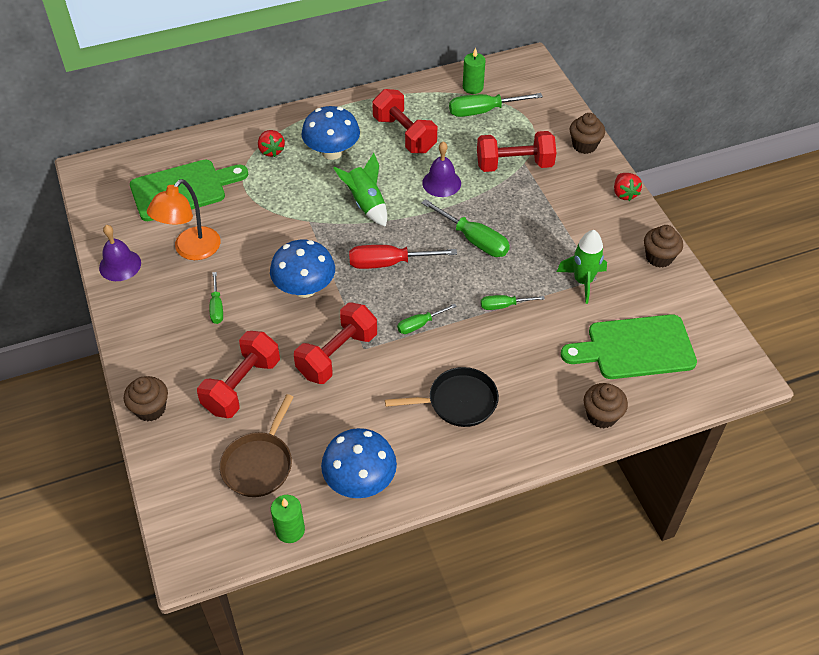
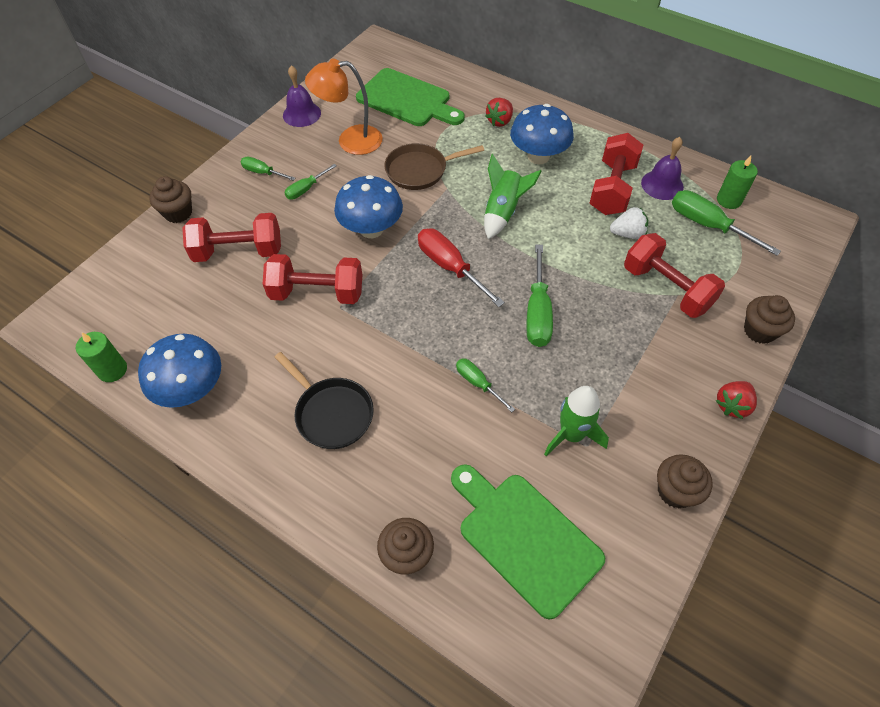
camera: 55 degrees right, 5 degrees up
brown pan [219,394,293,497] -> brown pan moved to [384,143,484,190]
green screwdriver [397,303,457,334] -> green screwdriver moved to [241,157,295,181]
purple bell [422,142,461,197] -> purple bell moved to [641,137,684,200]
none -> white strawberry [610,207,648,239]

